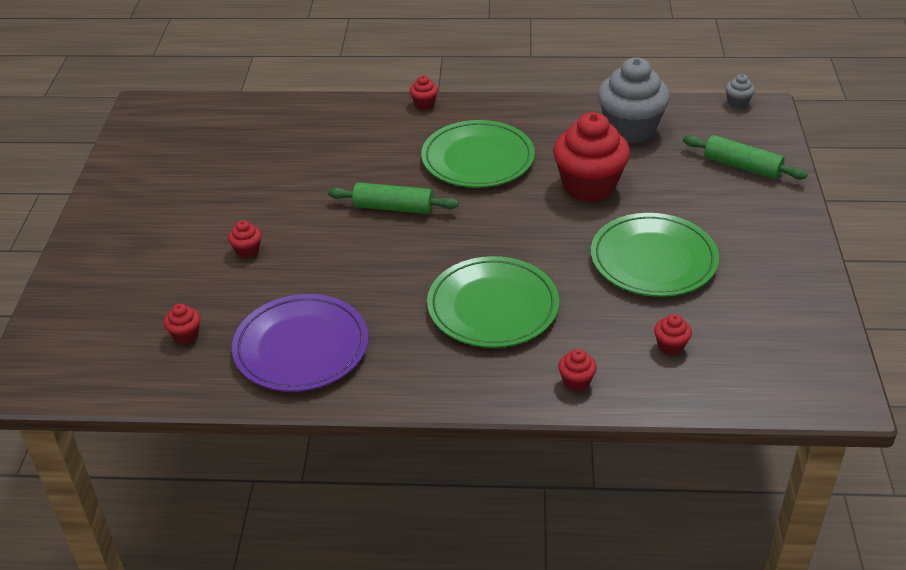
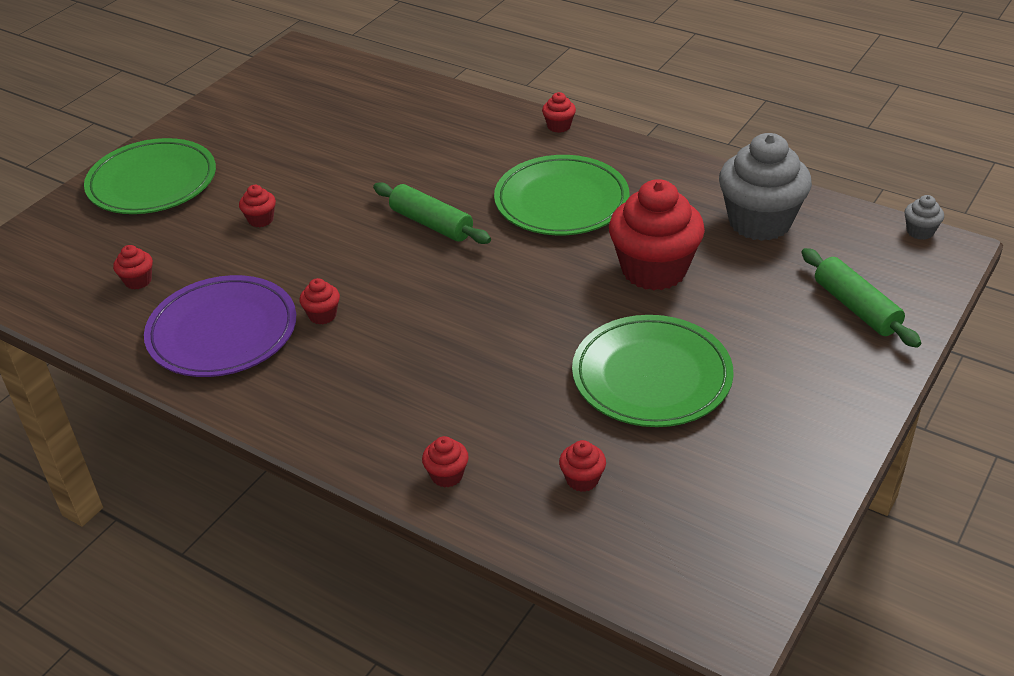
camera: 30 degrees right, 0 degrees up
green plate [427,256,559,348] -> green plate moved to [84,138,216,214]
none -> red cupcake [299,278,340,324]

